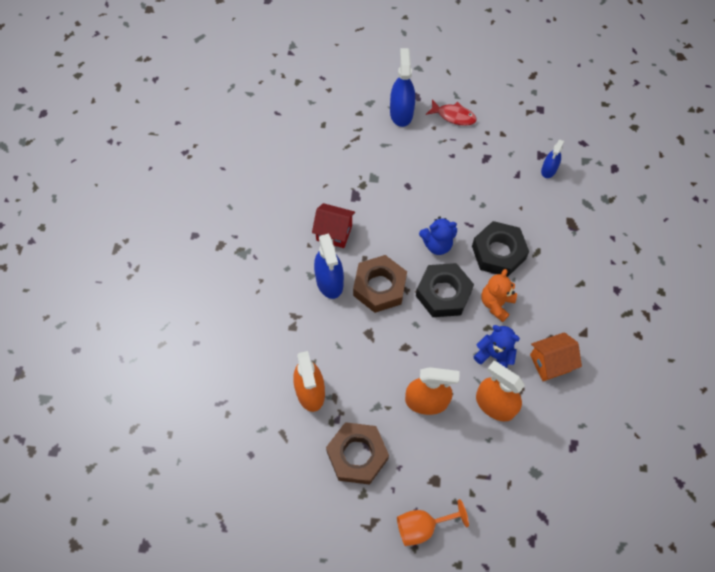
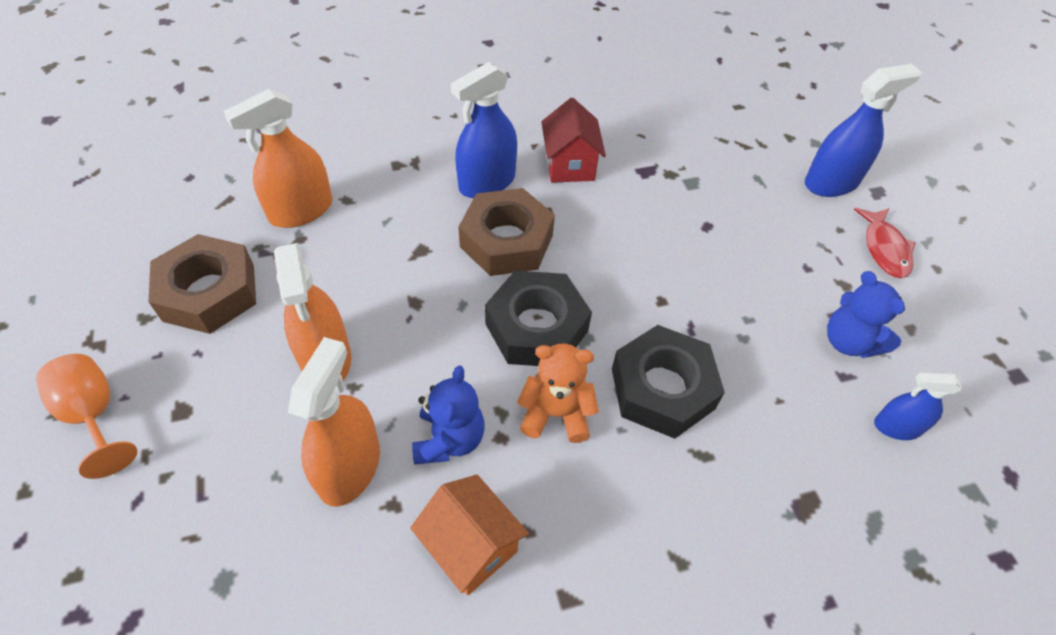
camera: 65 degrees right, 10 degrees down
blue teddy bear [419,216,457,255] -> blue teddy bear moved to [827,271,905,358]

